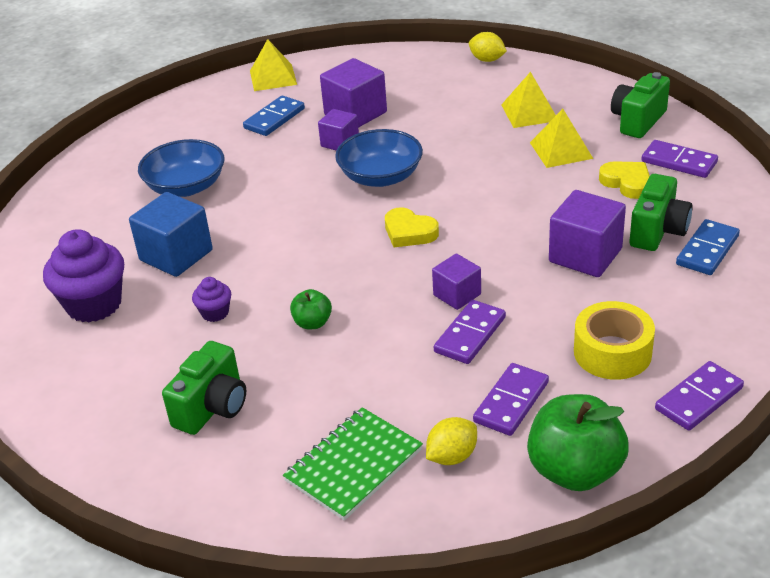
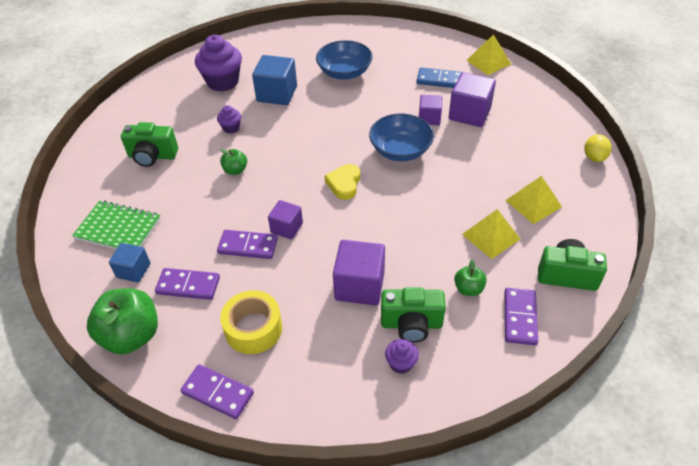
camera: 65 degrees right, 10 degrees up
yellow lemon [426,417,477,465] -> blue cube [109,243,150,282]
yellow heart [599,161,650,199] -> green apple [454,259,487,296]
blue domino [676,219,740,275] -> purple cupcake [385,339,419,374]

